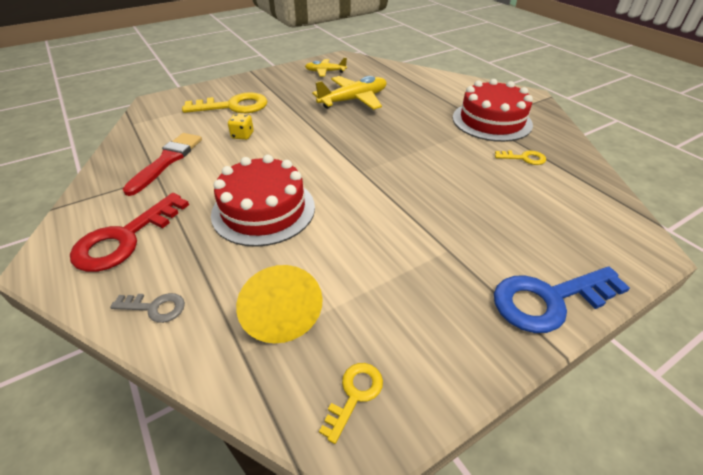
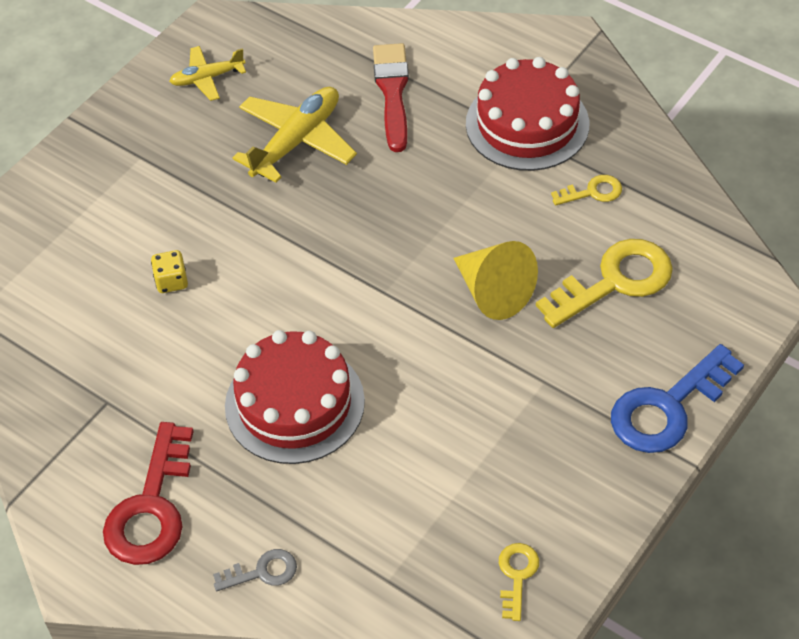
camera: 20 degrees left, 10 degrees up
red brush [123,133,202,196] -> red brush moved to [373,43,409,152]
yellow key [182,92,268,113] -> yellow key moved to [536,239,673,328]
yellow cone [236,265,323,343] -> yellow cone moved to [453,241,538,320]

